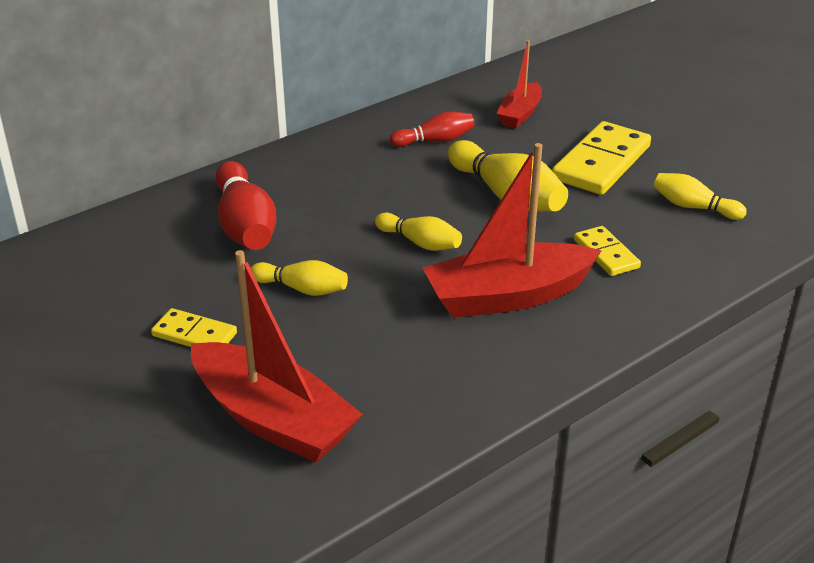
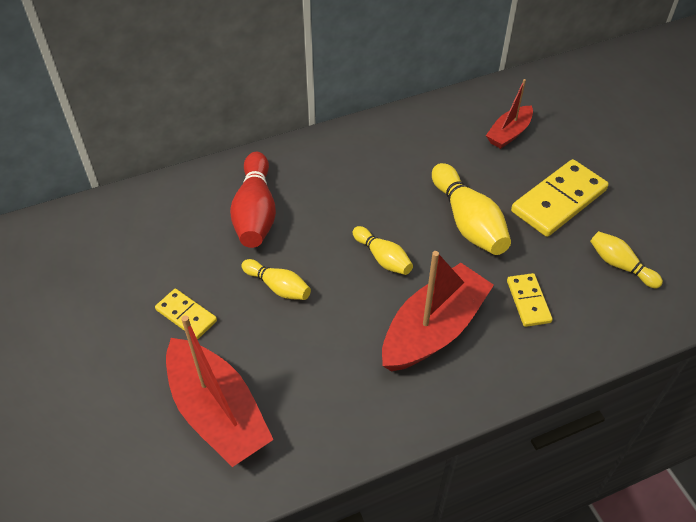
camera: 15 degrees right, 15 degrees up
red bowling pin [390,111,475,147] -> none
red boat [423,143,602,318] -> red boat turned 135 degrees clockwise [382,251,494,371]

